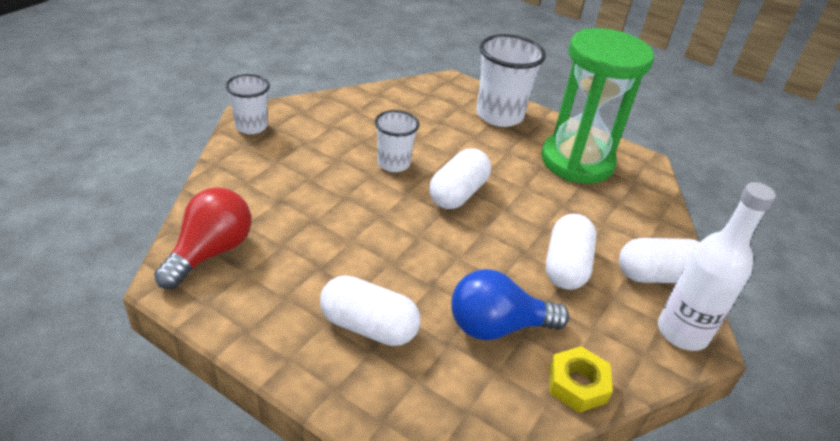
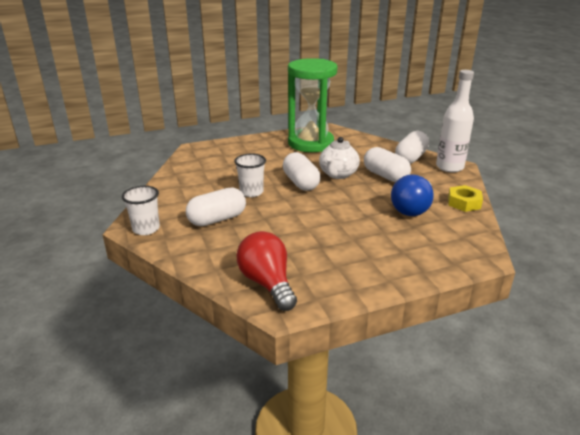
camera: 50 degrees left, 10 degrees down
white capsule [320,275,421,346] -> white capsule moved to [186,187,246,226]
white cup [476,34,546,127] -> none
none -> white teapot [319,137,360,179]

